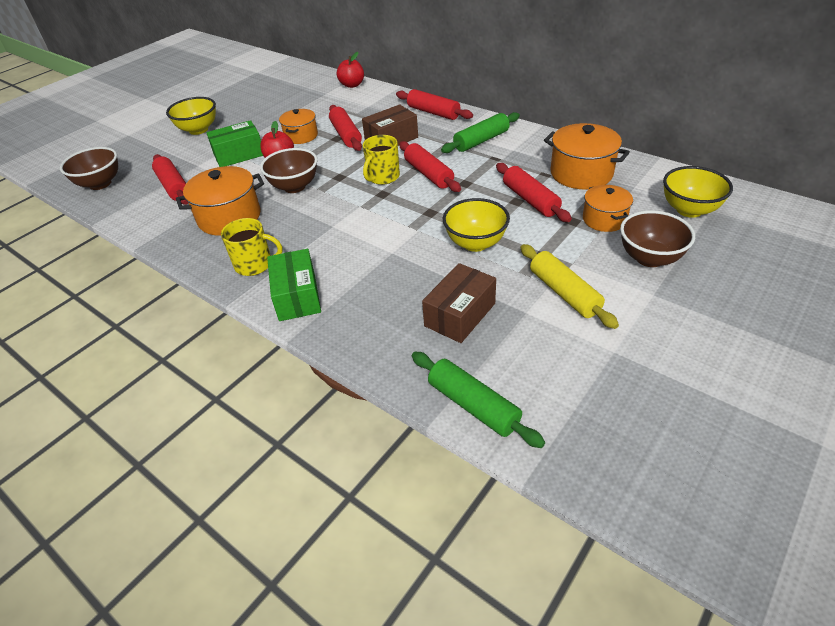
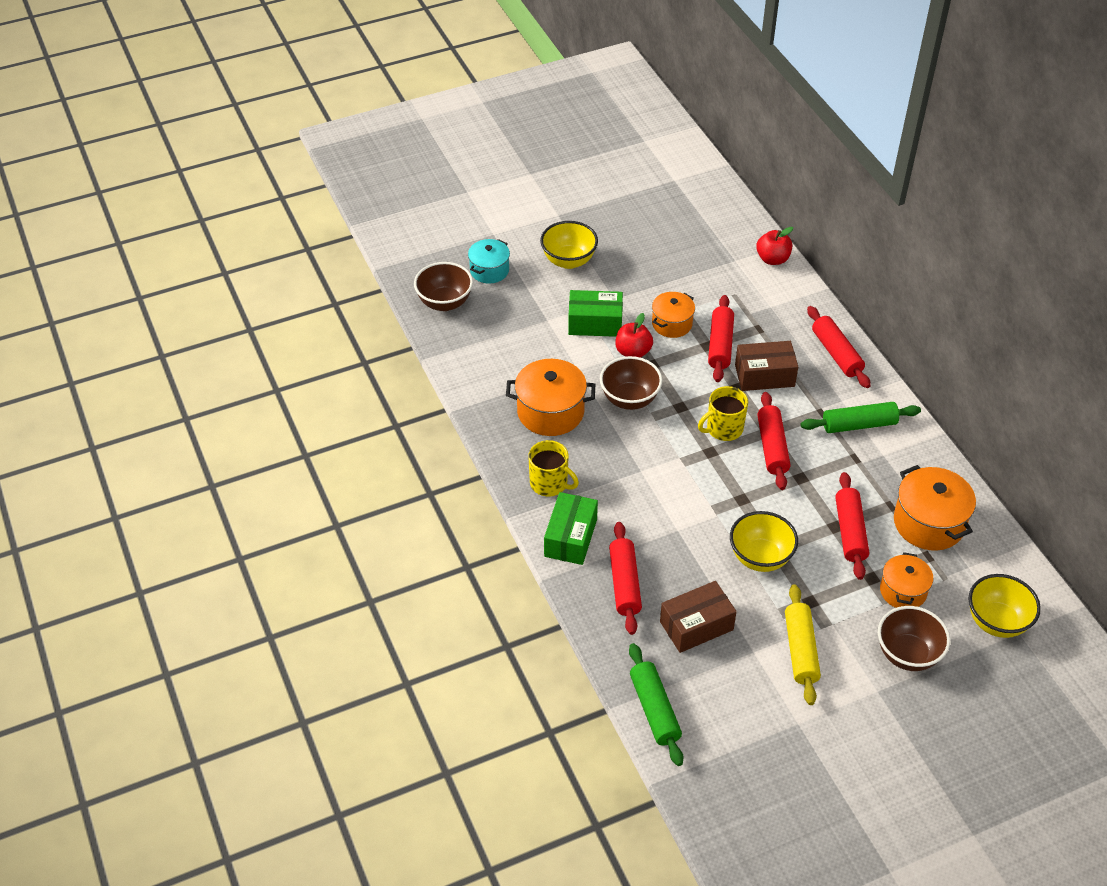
camera: 25 degrees right, 5 degrees up
red rolling pin [152,154,188,205] -> red rolling pin moved to [609,522,642,635]
none -> turquoise pot [468,239,510,284]

